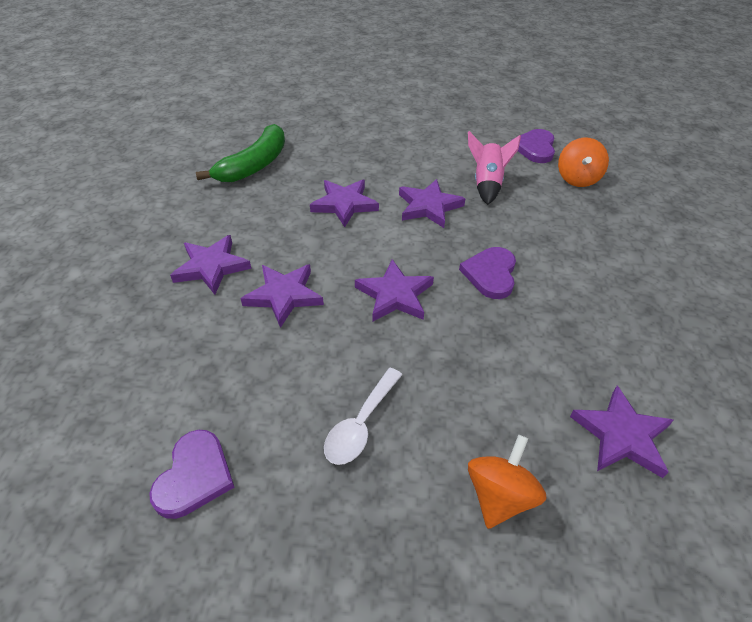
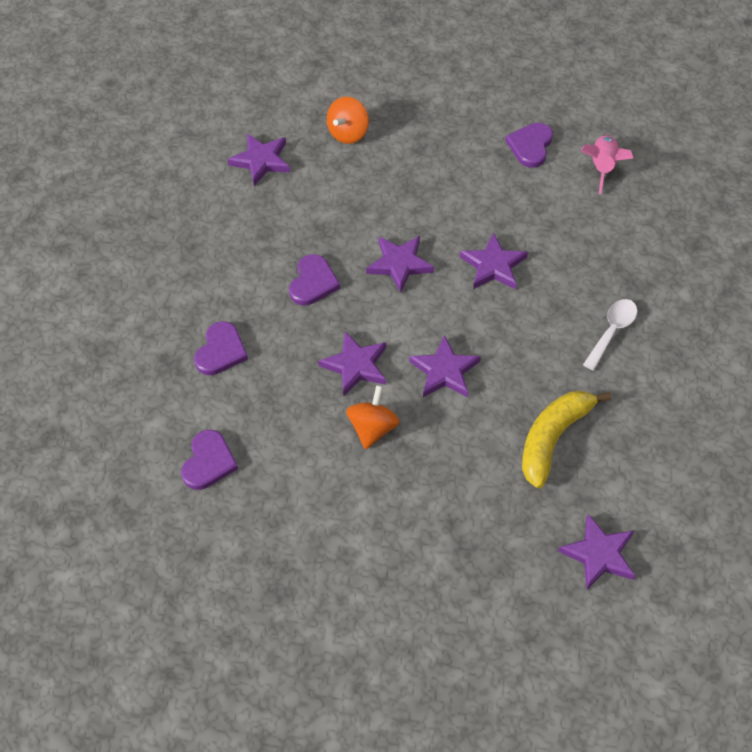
camera: 175 degrees left, 10 degrees up
purple star [170,235,252,295] -> purple star moved to [558,514,635,590]
green banana [196,124,285,182] -> yellow banana [522,391,611,488]
white spoon [324,368,402,465] -> white spoon moved to [583,299,637,370]
pink rocket [468,131,521,205] -> pink rocket moved to [581,135,633,194]
orange spinning top [558,138,609,187] -> orange spinning top moved to [346,385,399,450]
none -> purple heart [194,321,248,375]

